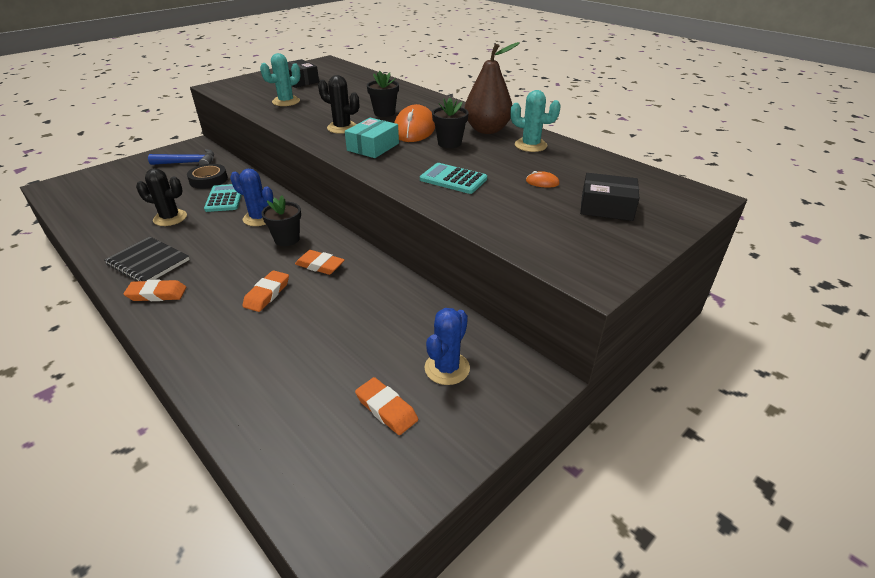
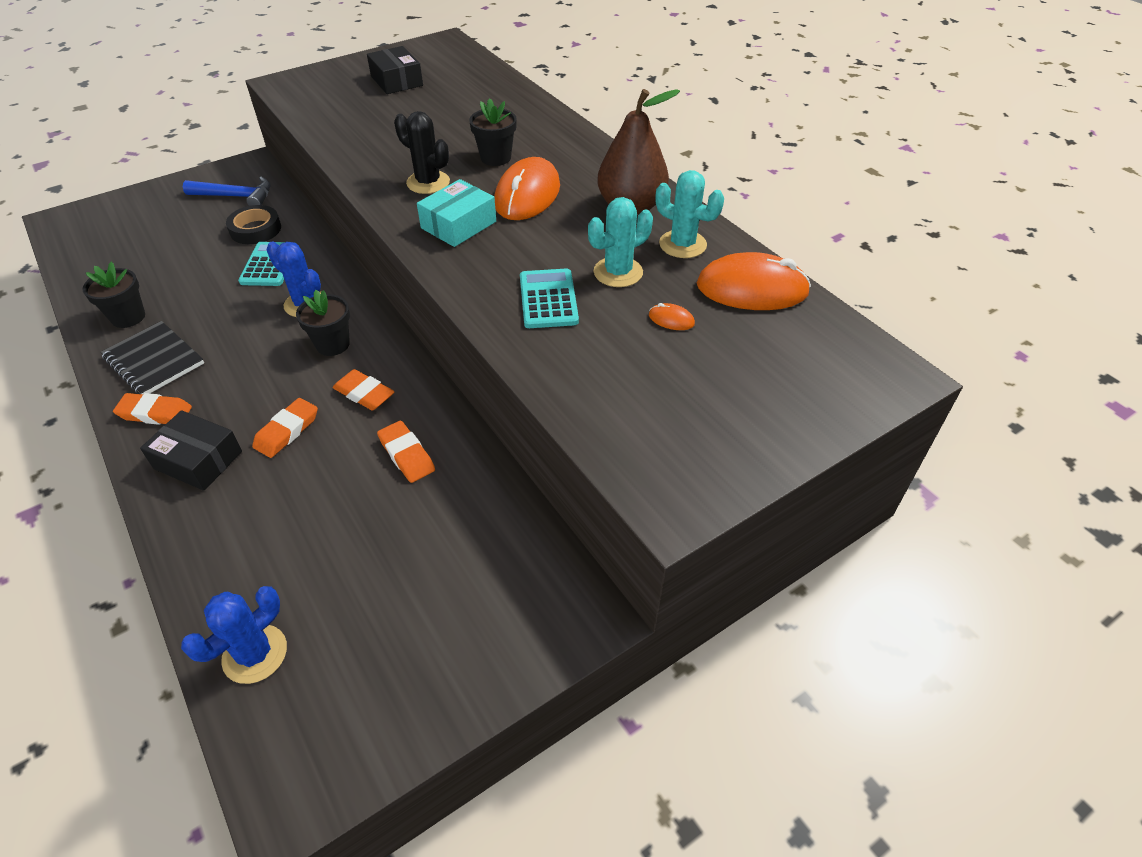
camera: 10 degrees right, 10 degrees up
black cactus [136,168,187,226] -> none
turquoise cactus [260,53,300,106] -> turquoise cactus moved to [588,197,653,287]
orange eraser [355,377,418,435] -> orange eraser moved to [377,421,435,483]
turquoise calculator [420,163,487,194] -> turquoise calculator turned 45 degrees clockwise [520,269,579,328]
blue cactus [424,308,470,385] -> blue cactus moved to [181,586,287,684]
black flower pot [432,98,468,148] -> black flower pot moved to [83,262,145,328]
black box [580,173,639,221] -> black box moved to [140,410,242,491]
none -> orange mouse [697,252,811,310]

